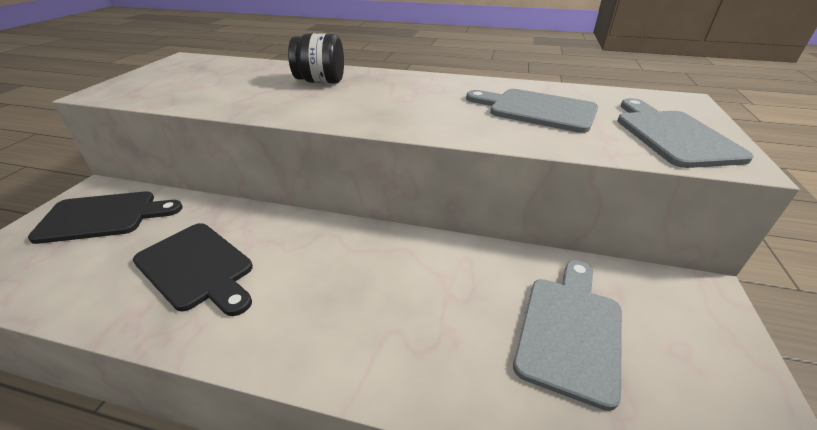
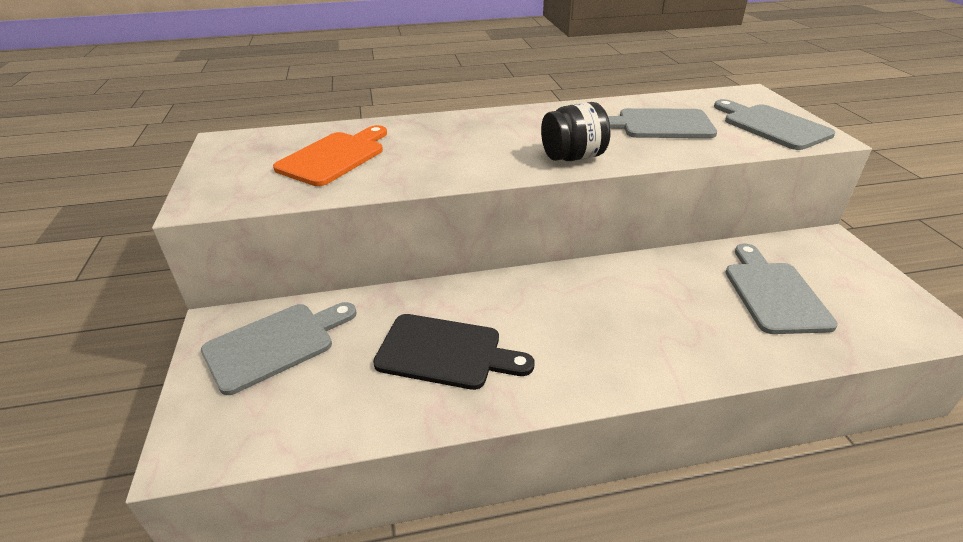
camera: 25 degrees left, 0 degrees up
black cutting board [28,191,182,244] -> grey cutting board [201,302,357,395]
black jar [288,33,344,84] -> black jar moved to [541,102,611,161]
none -> orange cutting board [273,125,387,186]

